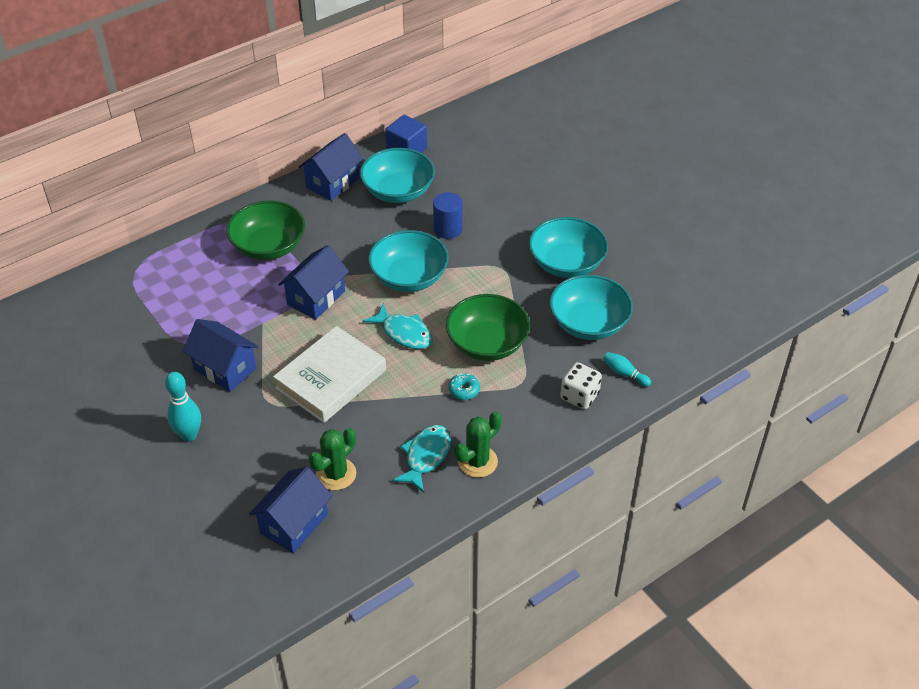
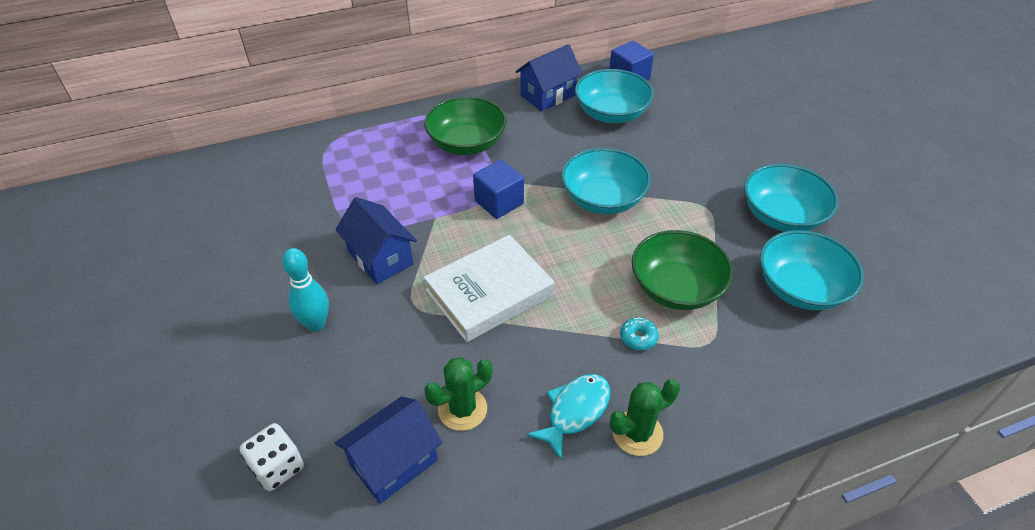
camera: 15 degrees right, 0 degrees up
blue house [278,245,349,320] -> blue cube [473,160,524,219]
turquoise fish [363,303,433,349] -> none
blue cylinder [433,193,463,239] -> none
white dice [560,362,602,410] -> white dice moved to [240,423,304,491]
turquoise bowling pin [603,352,651,387] -> none

